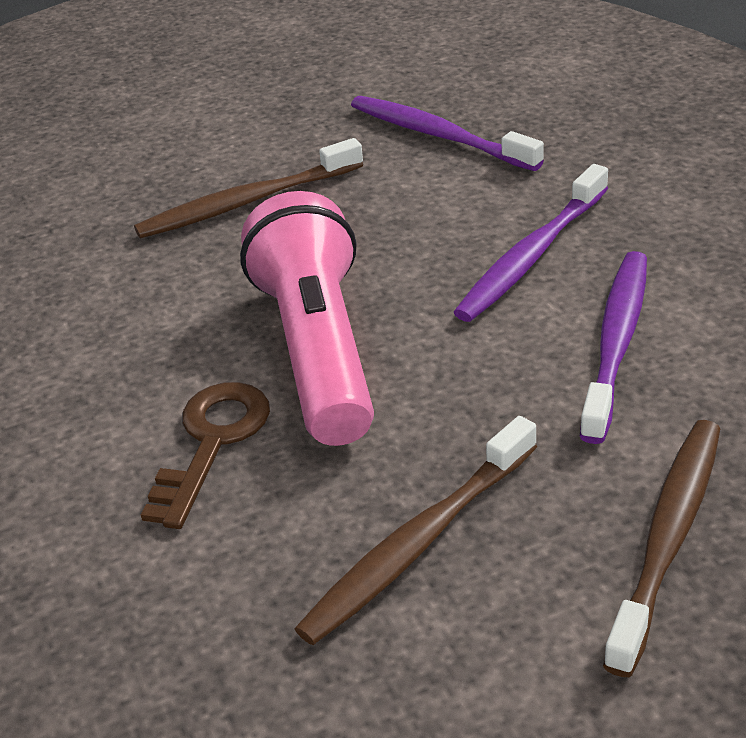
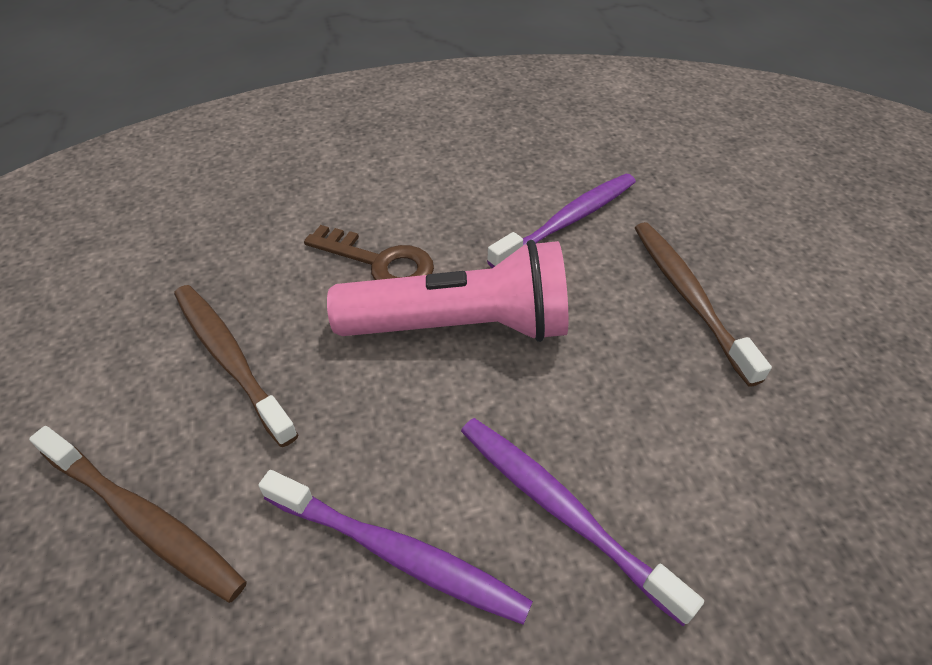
camera: 95 degrees right, 10 degrees up
purple toothbrush [351,96,544,171] -> purple toothbrush moved to [487,174,636,268]

